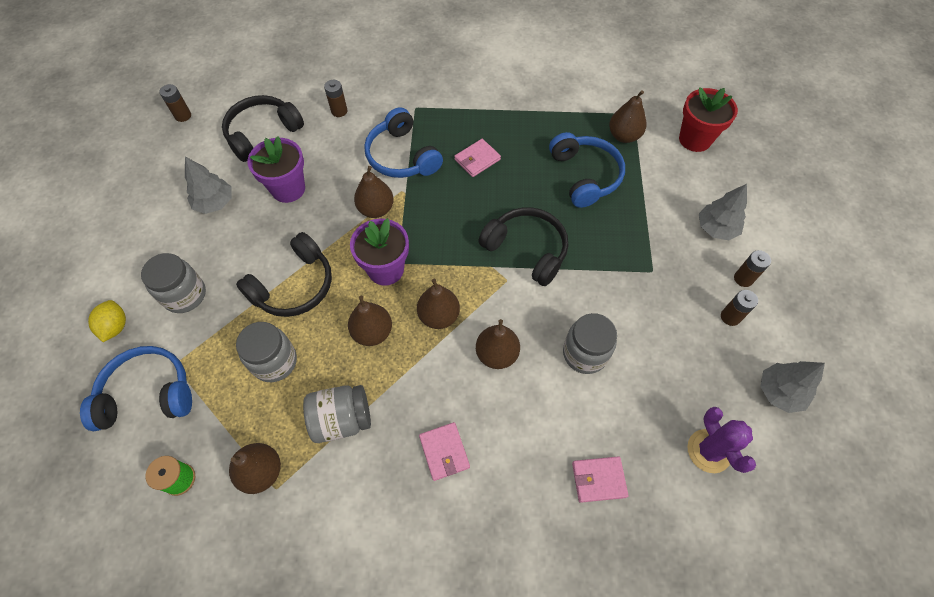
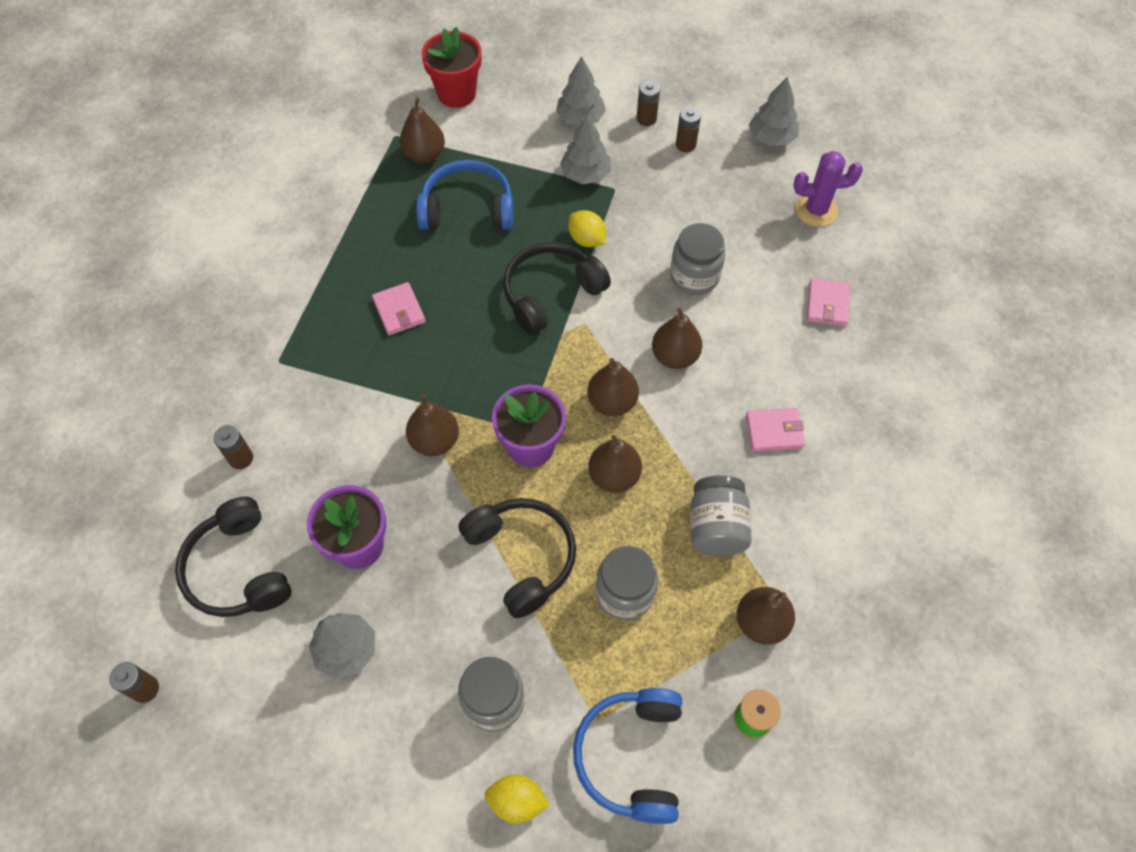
camera: 75 degrees left, 0 degrees up
blue headphones [364,107,443,178] -> none
none -> grey tree [560,115,611,184]
none -> yellow lemon [569,210,606,247]

